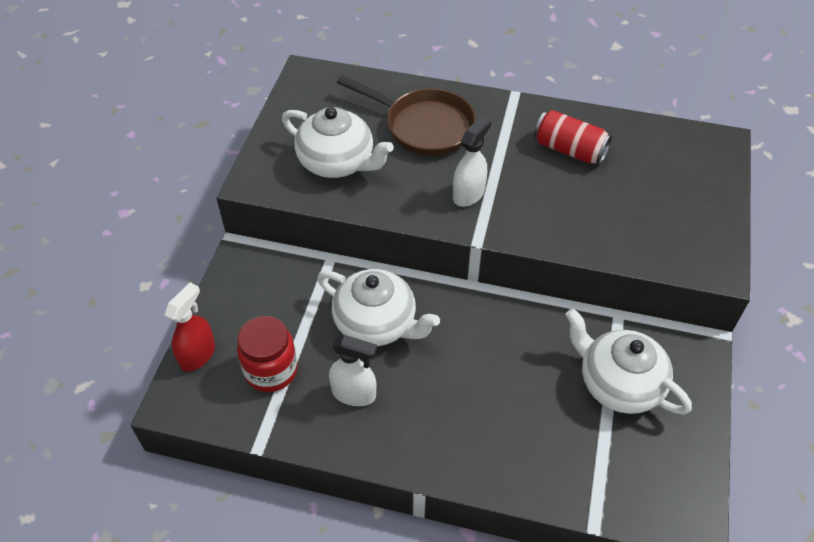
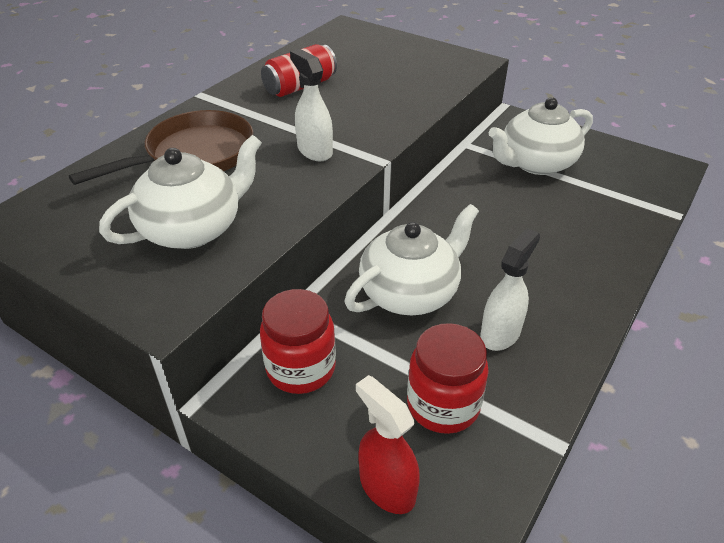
camera: 70 degrees left, 10 degrees down
none -> red jar [260,289,336,394]

